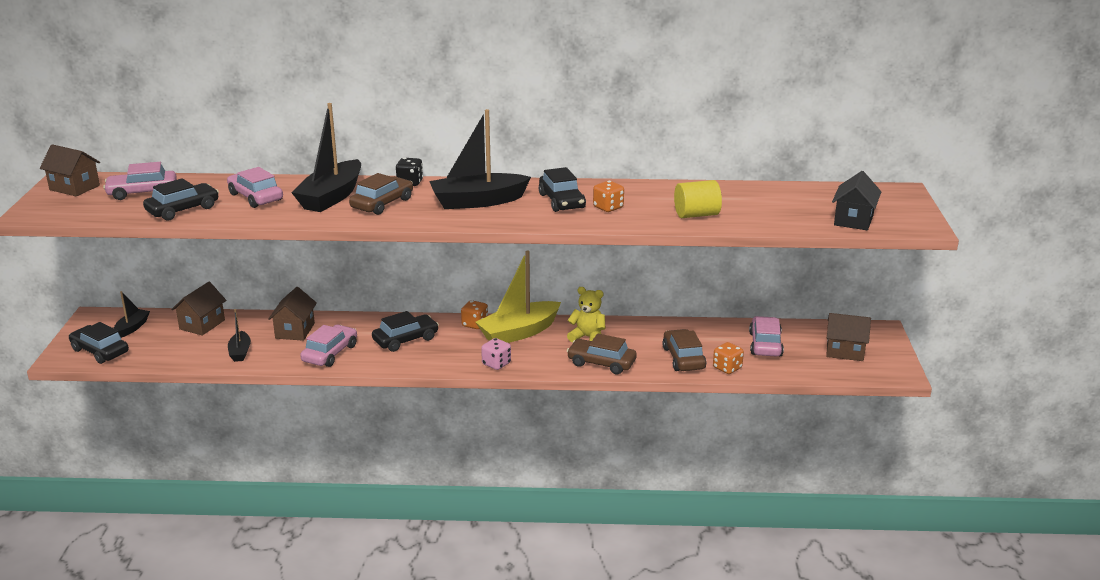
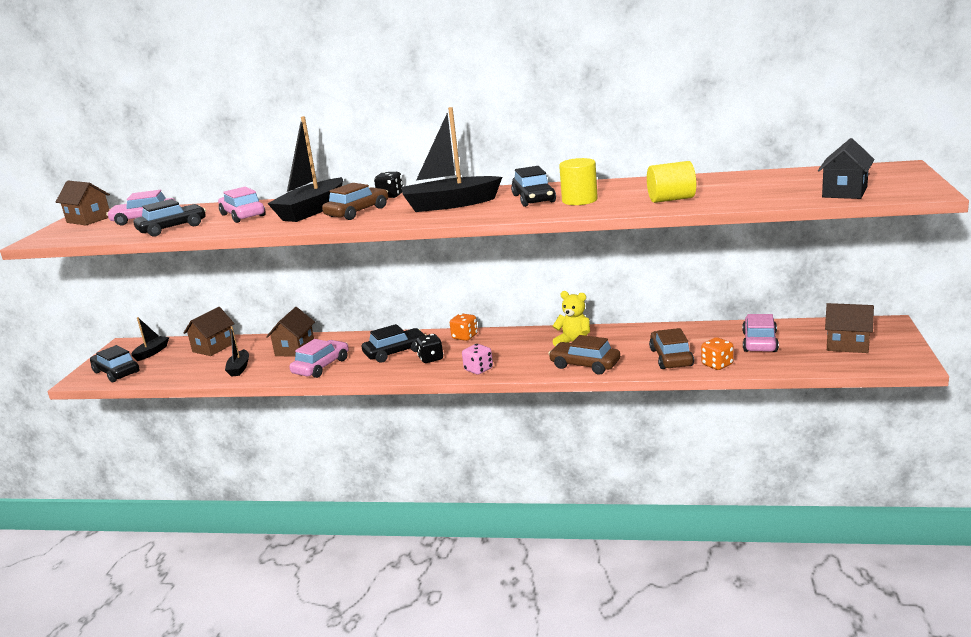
camera: 10 degrees right, 5 degrees down
yellow boat [476,250,561,343] -> none
orange dice [593,181,624,212] -> yellow cylinder [559,158,598,205]
none -> black dice [416,334,444,363]

